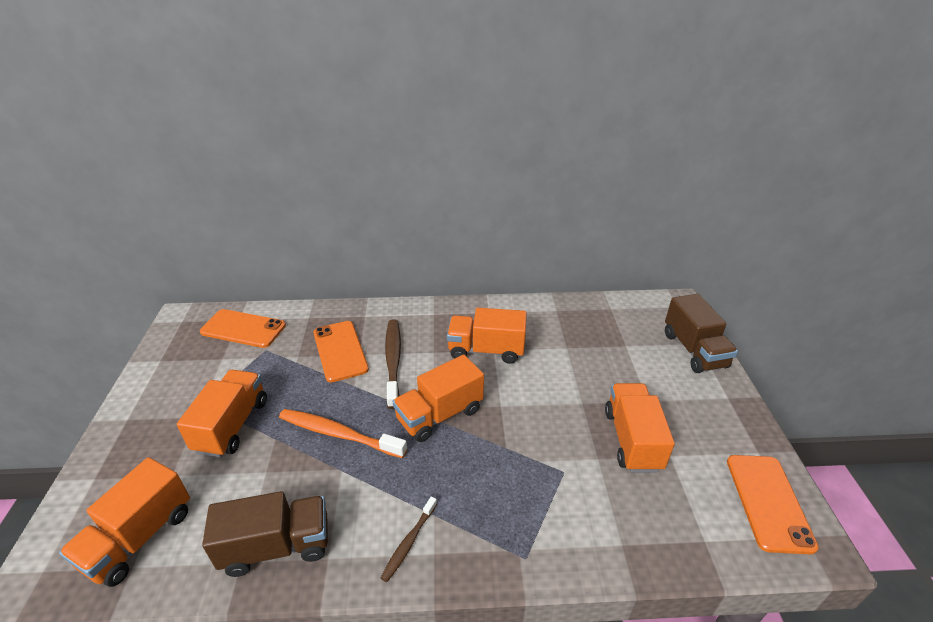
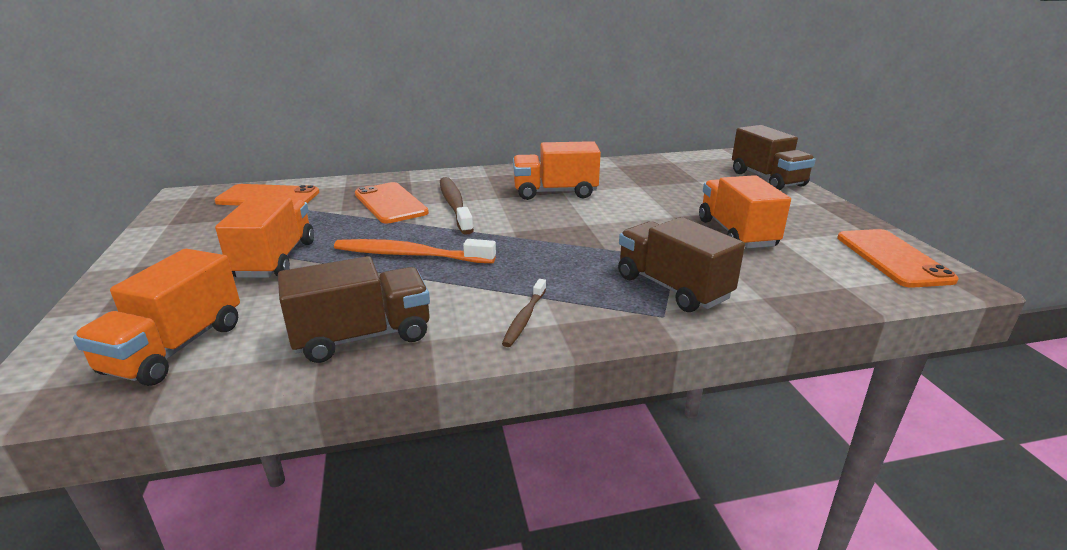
camera: 10 degrees left, 10 degrees down
orange truck [392,355,484,442] -> none
none -> brown truck [618,217,745,312]

